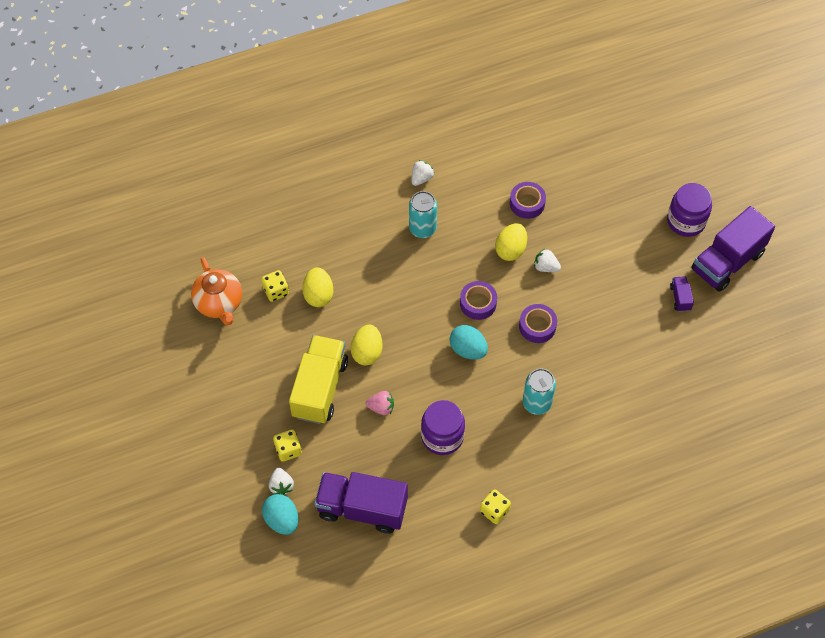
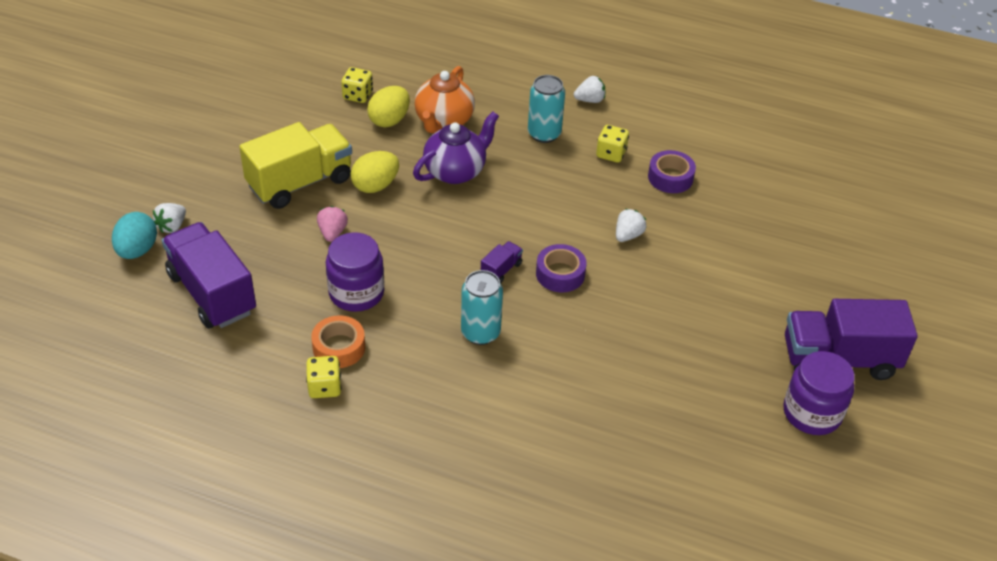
camera: 40 degrees right, 15 degrees down
orange teapot [191,257,242,325] -> orange teapot moved to [415,66,475,134]
yellow dice [273,429,302,462] -> yellow dice moved to [596,125,629,163]
pink strawberry [366,391,394,415] -> pink strawberry turned 135 degrees counterclockwise [317,206,348,242]
turquoise egg [449,325,488,360] -> none
purple tape [460,281,497,320] -> none
yellow egg [495,223,527,261] -> none
white strawberry [534,249,561,272] -> white strawberry turned 60 degrees clockwise [616,209,646,242]
purple jar [667,183,712,237] -> purple jar moved to [783,351,855,435]
purple truck [670,276,694,312] -> purple truck moved to [481,241,523,283]
none -> orange tape [311,315,365,368]
none -> purple teapot [413,112,499,184]

